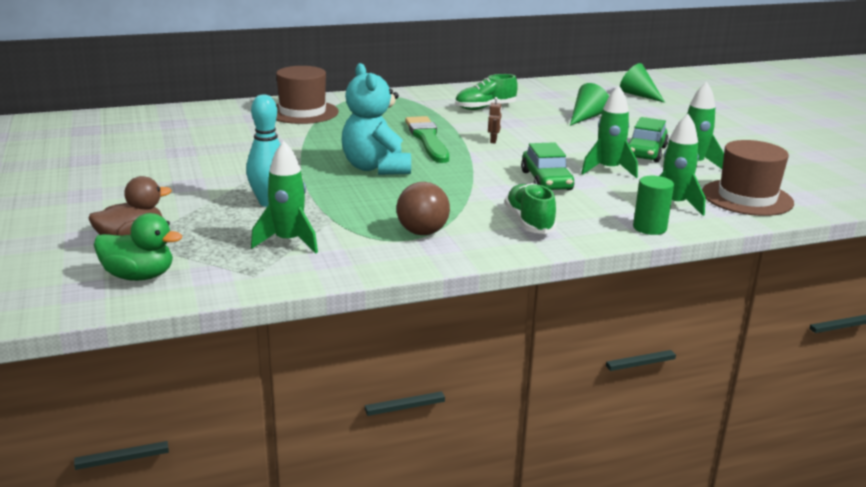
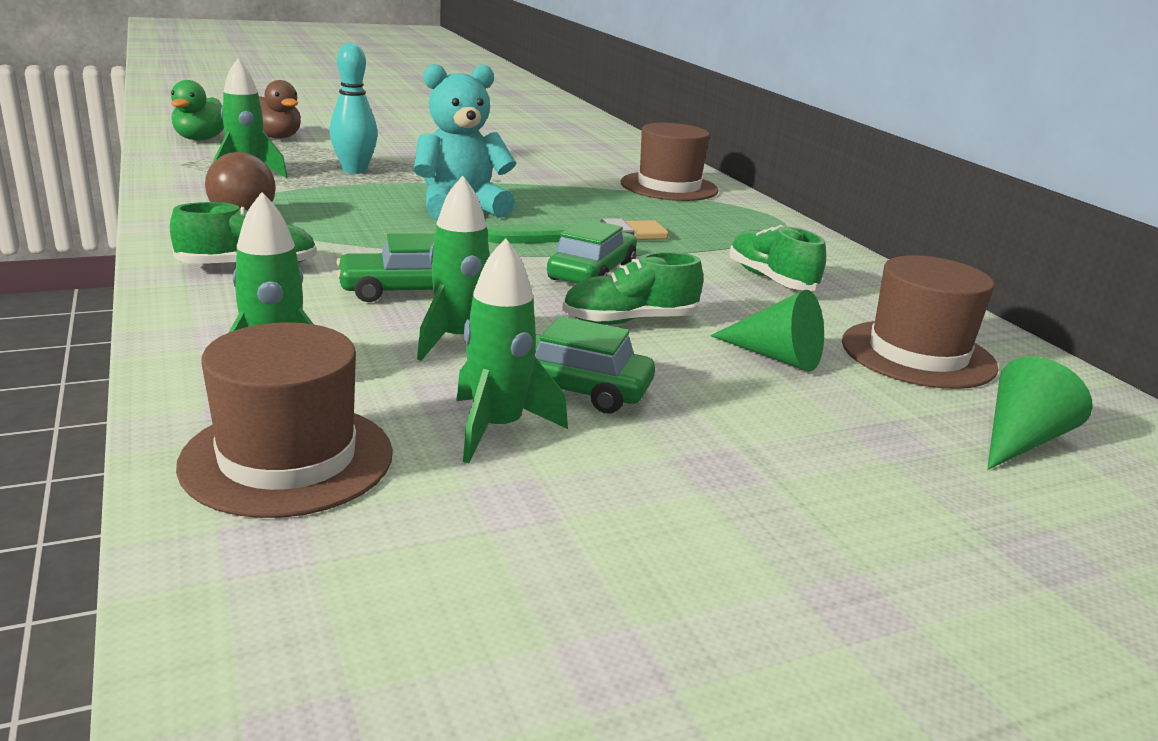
camera: 85 degrees right, 0 degrees up
brown robot [488,97,502,143] -> green car [547,219,637,283]
green cylinder [633,176,674,235] -> none
none -> green shoe [562,252,703,325]
none -> brown hat [842,255,998,389]

